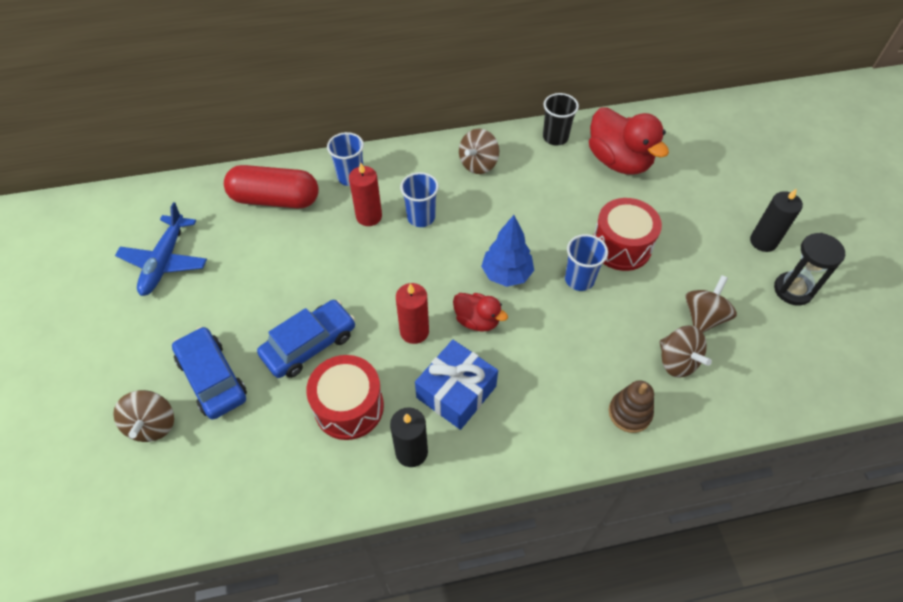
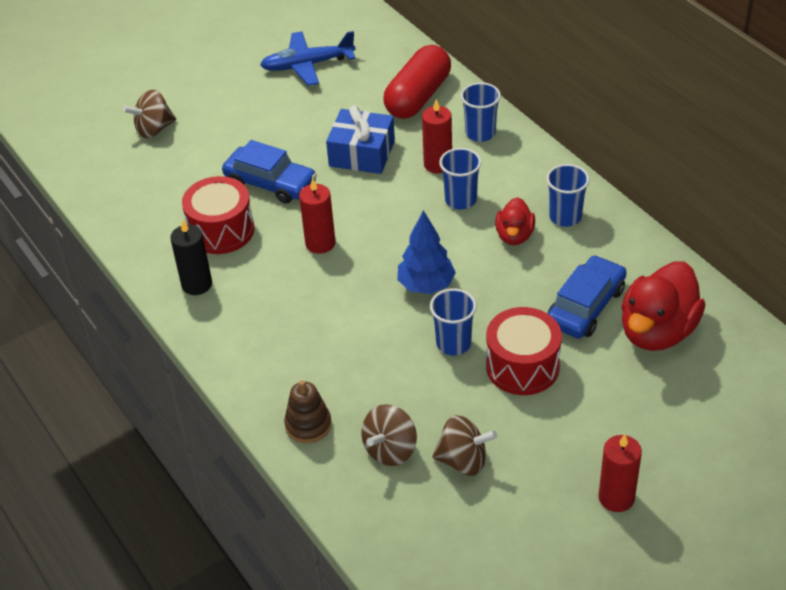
camera: 70 degrees right, 10 degrees down
blue car [172,327,247,419] -> blue car moved to [548,255,627,339]
red capsule [224,165,319,209] -> red capsule turned 45 degrees clockwise [383,45,451,119]
blue gift [415,340,498,430] -> blue gift moved to [326,105,395,174]
red duck [453,293,508,332] -> red duck moved to [495,197,535,245]
brown spinning top [459,129,499,174] -> blue cup [546,164,590,227]
black cup [543,93,579,145] -> none
black candle [750,188,803,252] -> red candle [598,434,642,512]
black hourglass [774,233,845,306] -> none

